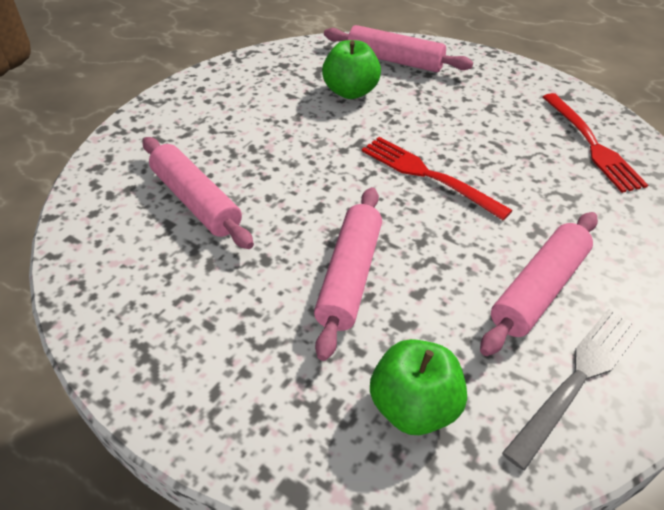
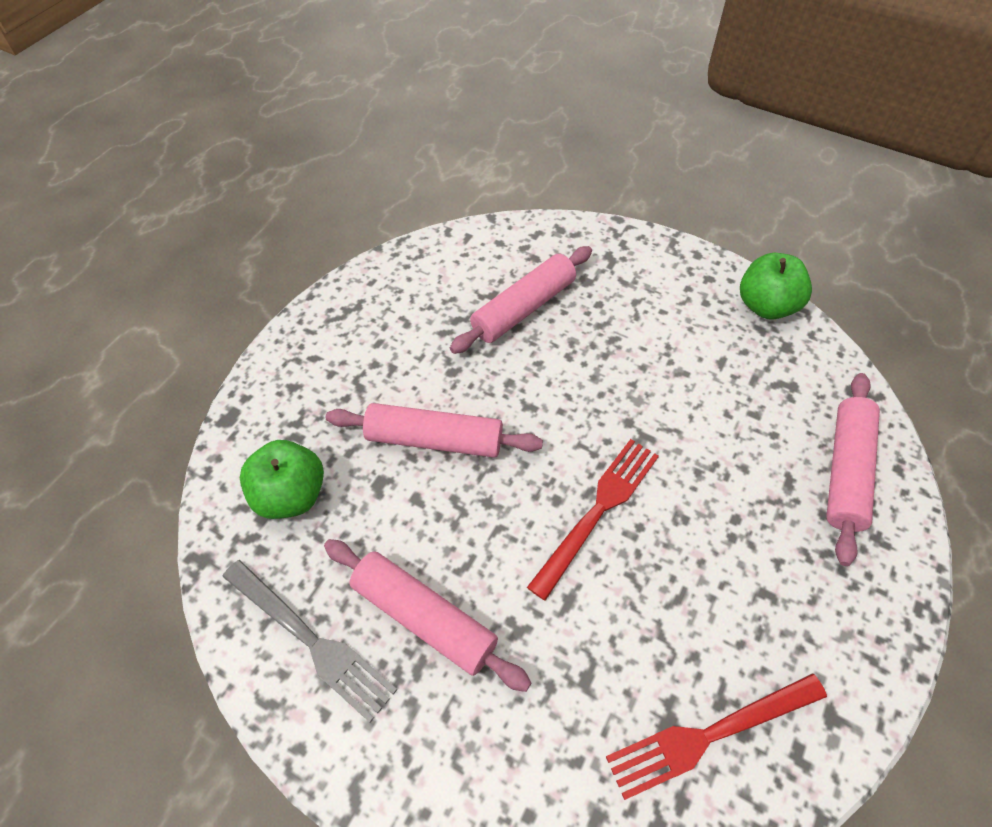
camera: 85 degrees right, 10 degrees up
green apple [322,40,381,99] -> green apple moved to [740,253,812,320]

